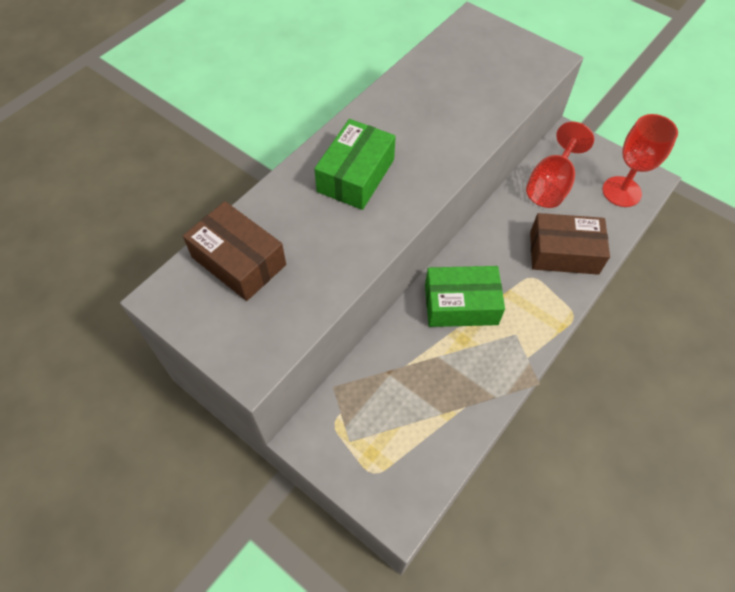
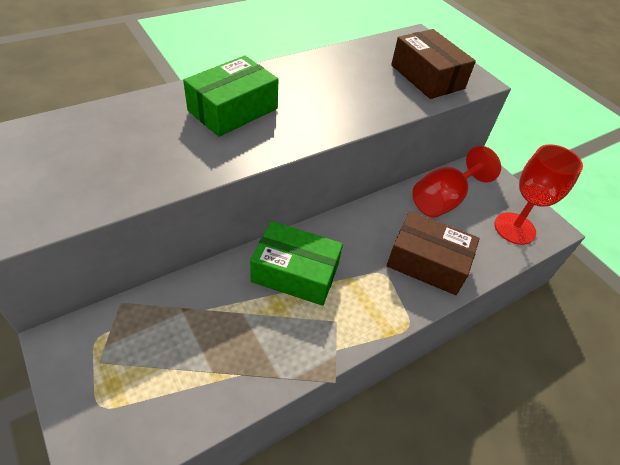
camera: 15 degrees right, 10 degrees down
brown box [183,201,286,301] -> brown box moved to [391,29,476,99]

